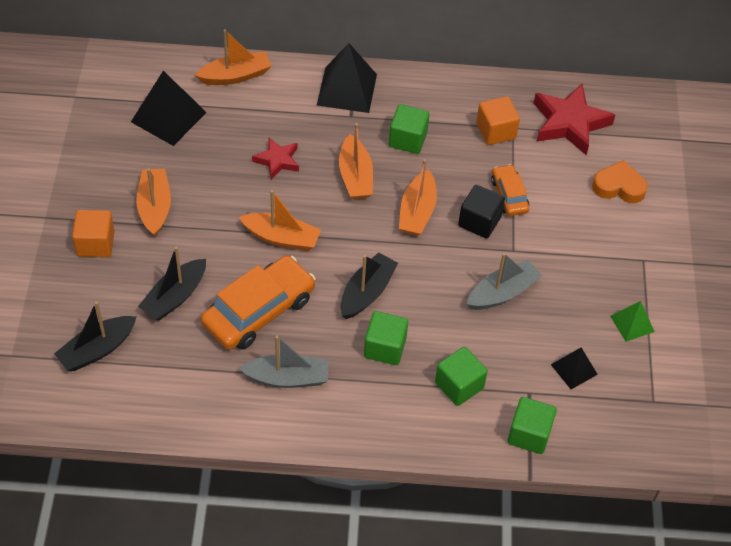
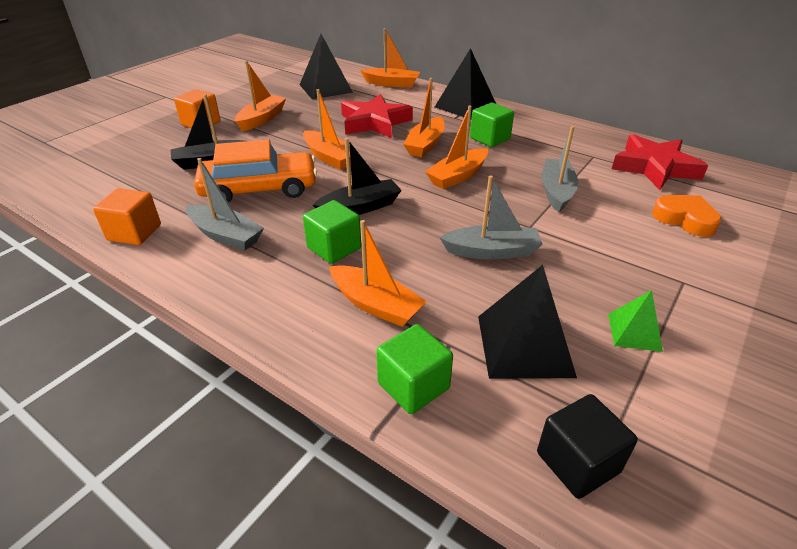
camera: 35 degrees right, 15 degrees down
black boat [54,301,136,371] -> none
red star [252,137,299,179] -> red star [341,94,413,138], size x1.76
green cube [435,347,488,406] -> orange boat [329,220,427,327]
black cube [458,185,505,239] -> black cube moved to [537,394,638,499]
orange cube [476,96,520,145] -> orange cube moved to [93,188,161,245]
orange car [491,164,530,216] -> grey boat [542,126,579,212]
black pyramid [551,348,598,389] -> black pyramid [478,265,577,379], size x1.79

